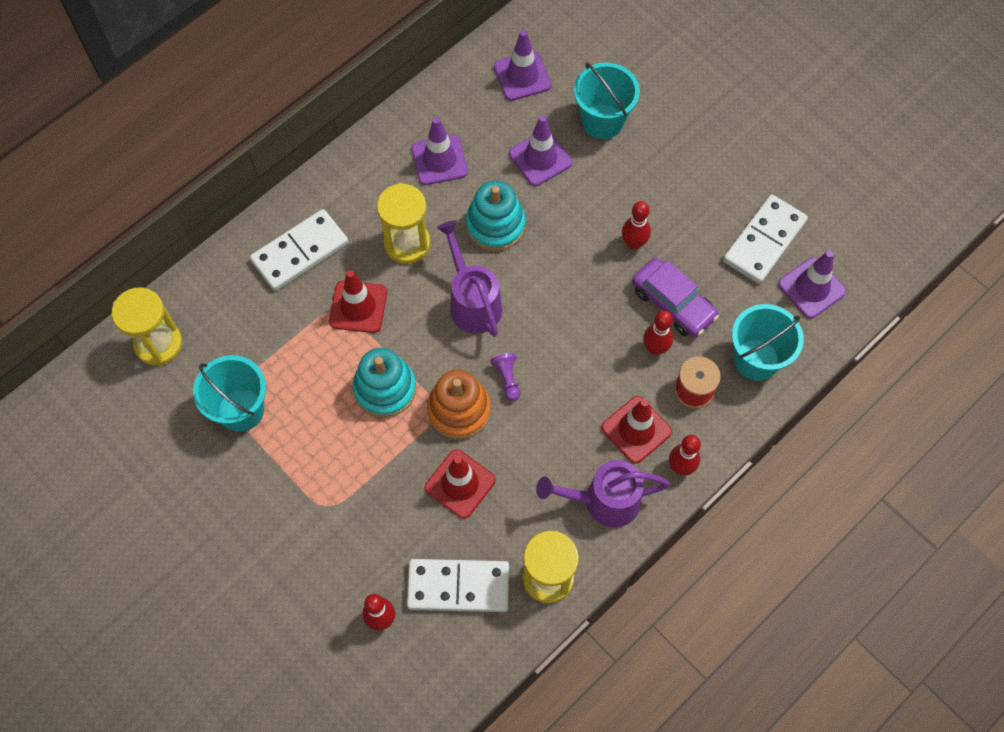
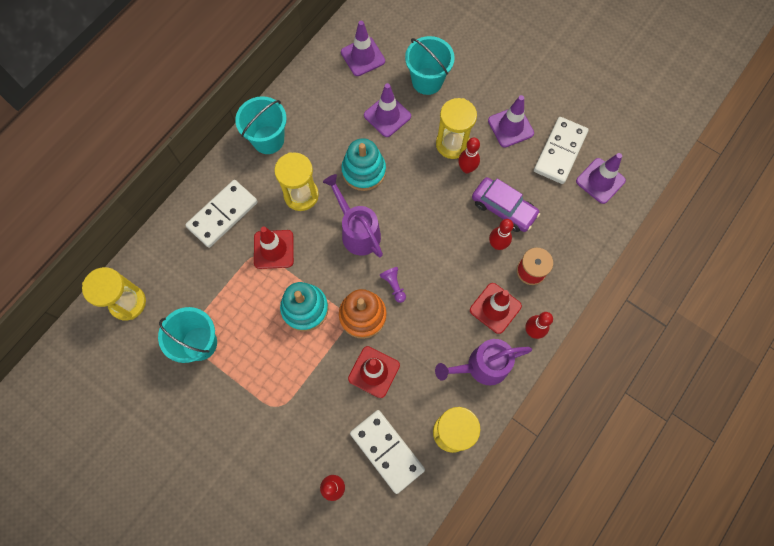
camera: 10 degrees left, 5 degrees up
white domino [407,559,509,612] -> white domino turned 60 degrees clockwise [350,410,425,494]
purple traffic cone [412,117,468,185] -> purple traffic cone moved to [488,95,534,148]
turquoise bucket [732,304,804,381] -> turquoise bucket moved to [235,96,287,154]
none -> yellow hourglass [436,98,477,159]

